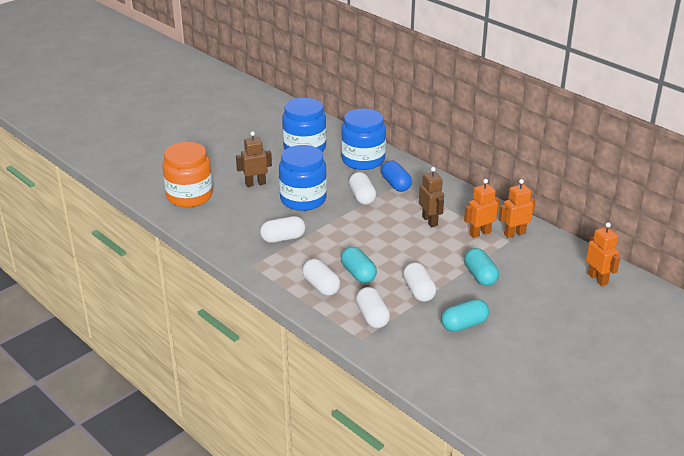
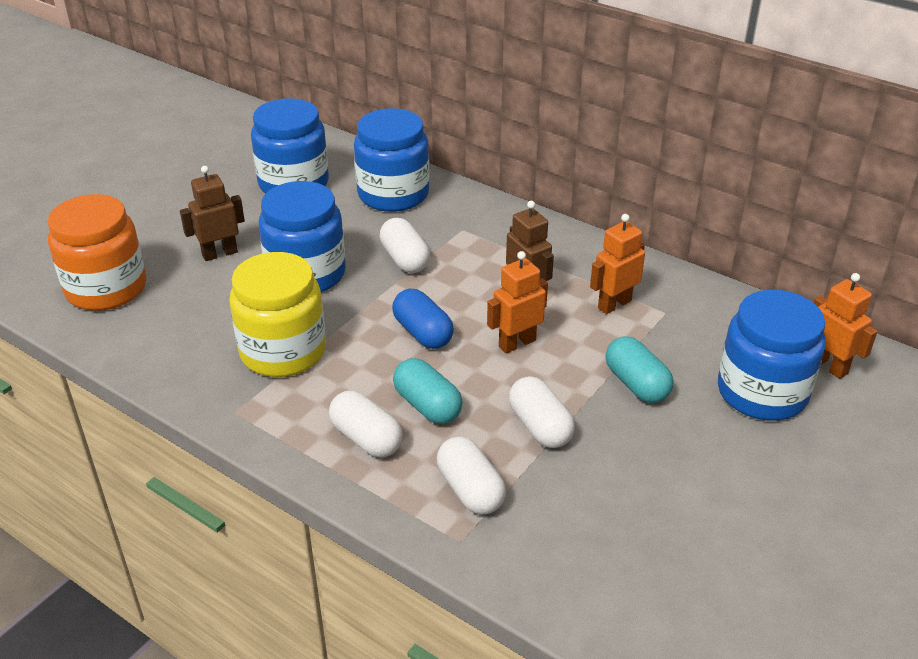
camera: 10 degrees left, 5 degrees up
white capsule [260,216,306,243] -> yellow jar [229,252,326,377]
blue capsule [381,161,412,192] -> blue capsule moved to [392,289,454,349]
turquoise capsule [441,299,489,332] -> none
orange robot [498,179,535,238] -> orange robot moved to [487,251,548,353]
none -> blue jar [718,290,826,420]

